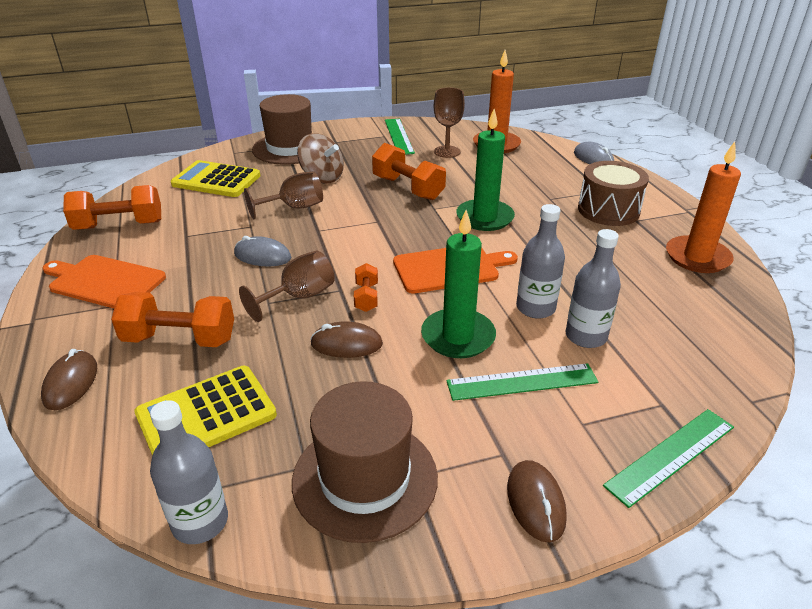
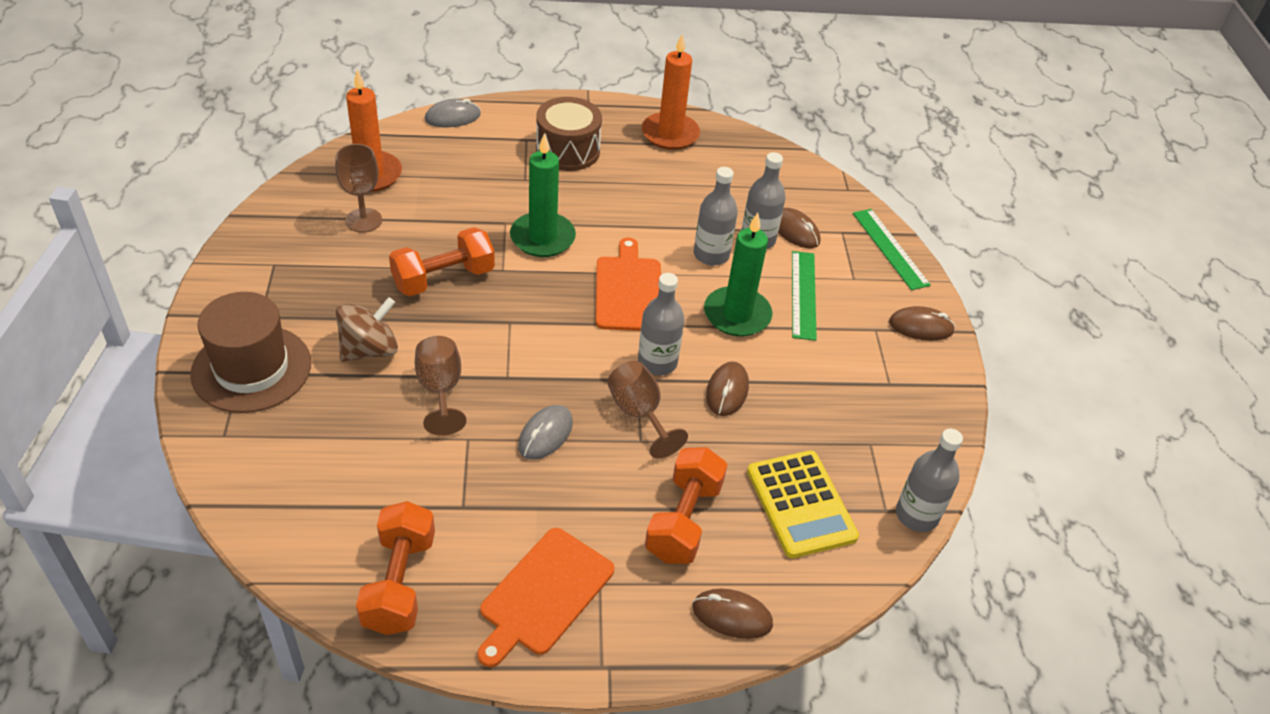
camera: 80 degrees left, 10 degrees up
yellow calculator [171,160,260,197] -> none
brown hat [292,381,438,543] -> none
orange dumbbell [354,263,378,312] -> grey bottle [638,273,684,376]
green ruler [385,119,415,155] -> none
none -> brown mouse [778,208,820,248]

